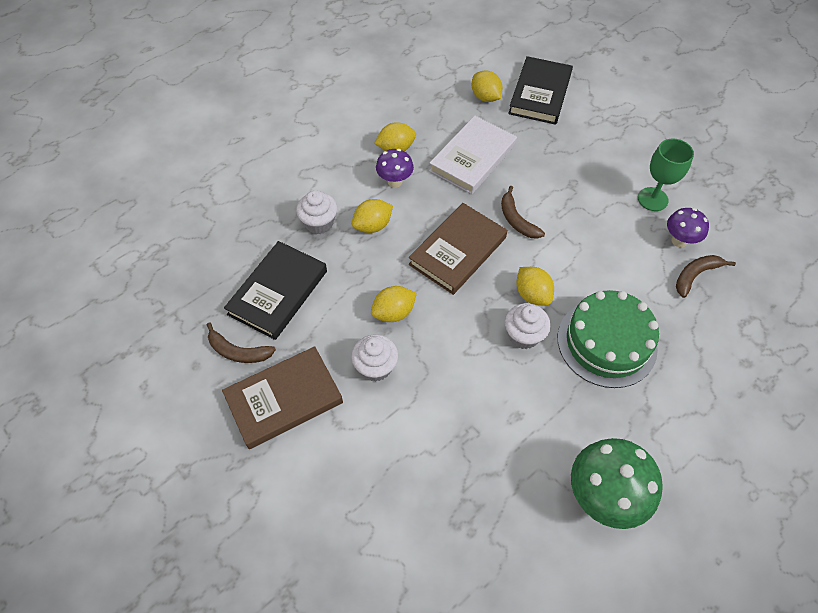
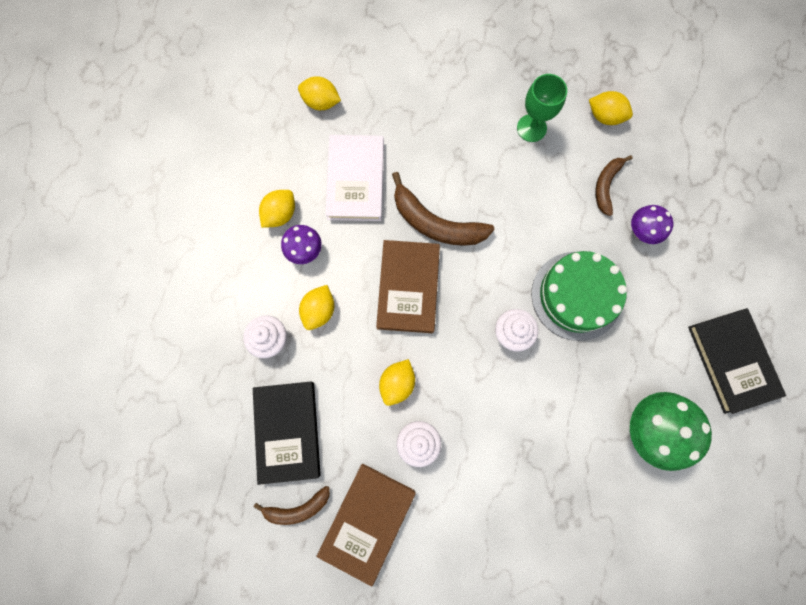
camera: 35 degrees left, 20 degrees up
brown banana [501,186,545,239] -> brown banana [392,172,495,246], size x1.67
black book [508,56,573,125] -> black book moved to [688,308,786,414]
yellow lemon [516,267,554,305] -> yellow lemon moved to [589,91,633,125]
purple mushroom [667,208,709,247] -> purple mushroom moved to [631,205,673,244]

